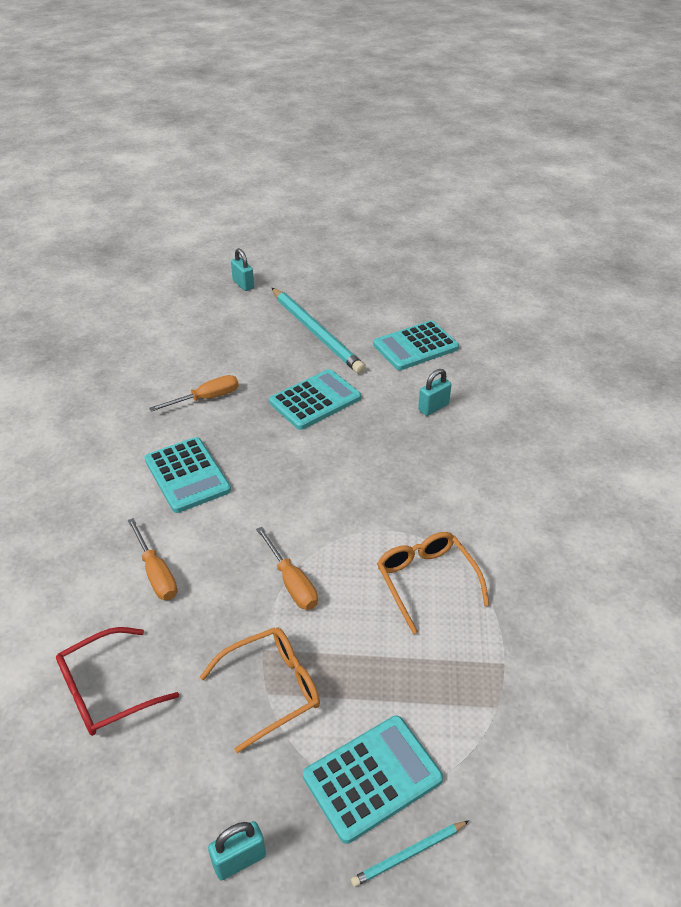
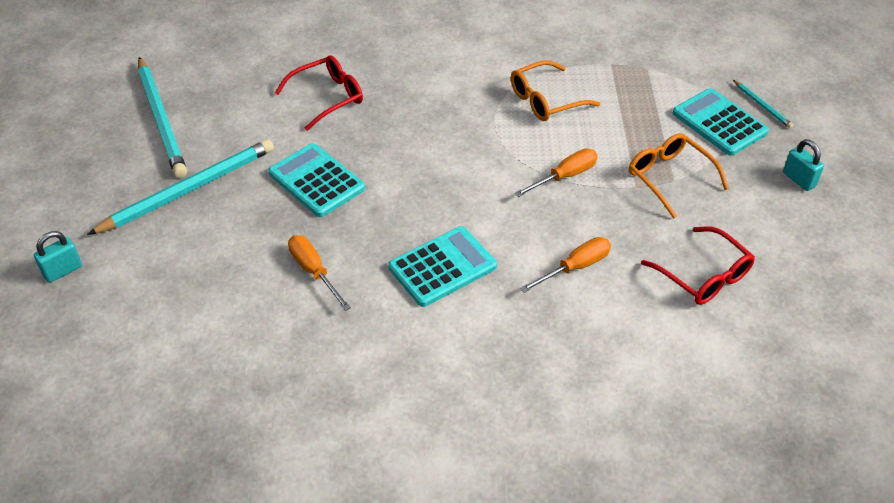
camera: 95 degrees left, 5 degrees up
turquoise calculator [373,320,459,370] -> none
turquoise padlock [418,369,451,416] -> red glasses [275,55,363,131]
none -> turquoise pencil [138,57,187,178]

